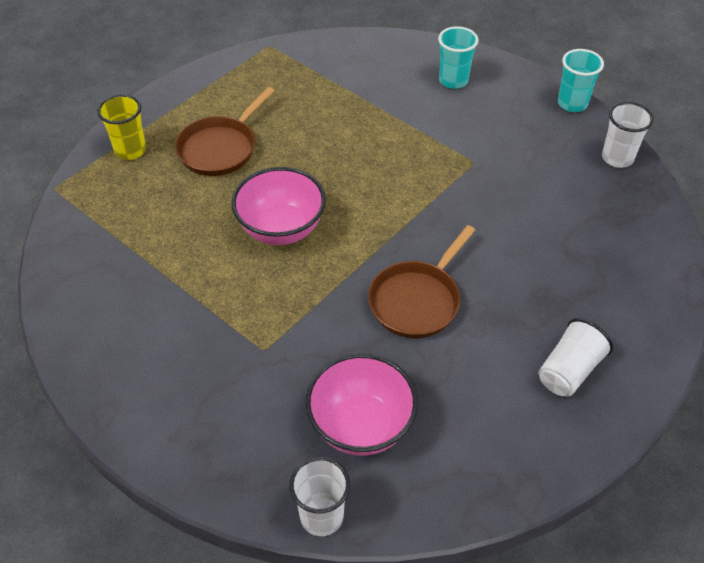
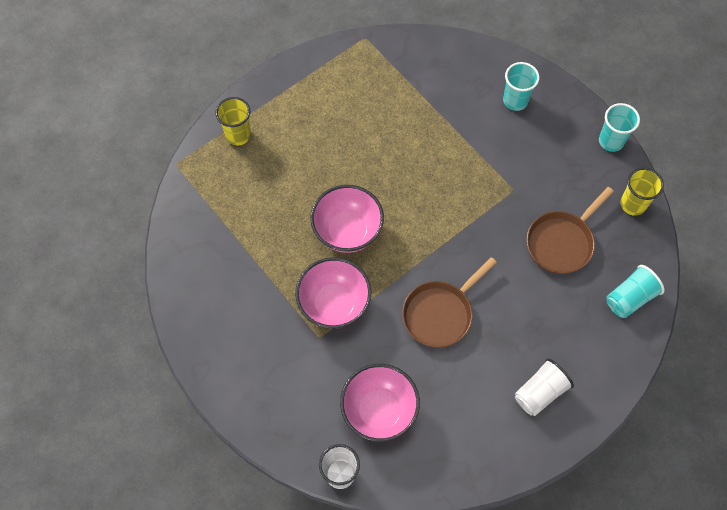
camera: 10 degrees right, 15 degrees up
brown pan [175,87,275,176] -> brown pan moved to [526,187,614,274]
white cup [602,102,654,168] -> yellow cup [620,167,664,216]
none -> pink bowl [295,257,371,329]
none -> turquoise cup [607,265,665,318]

